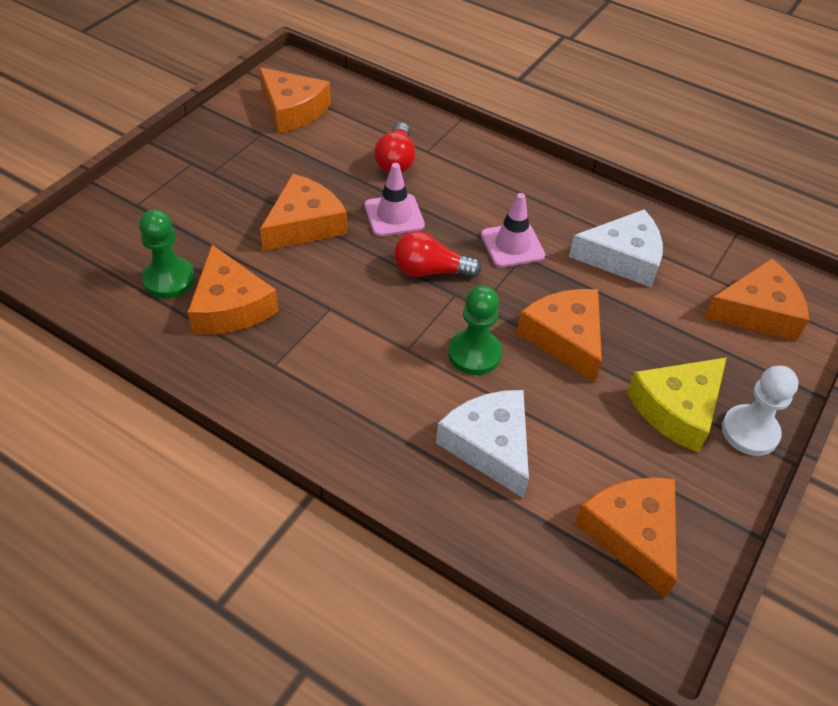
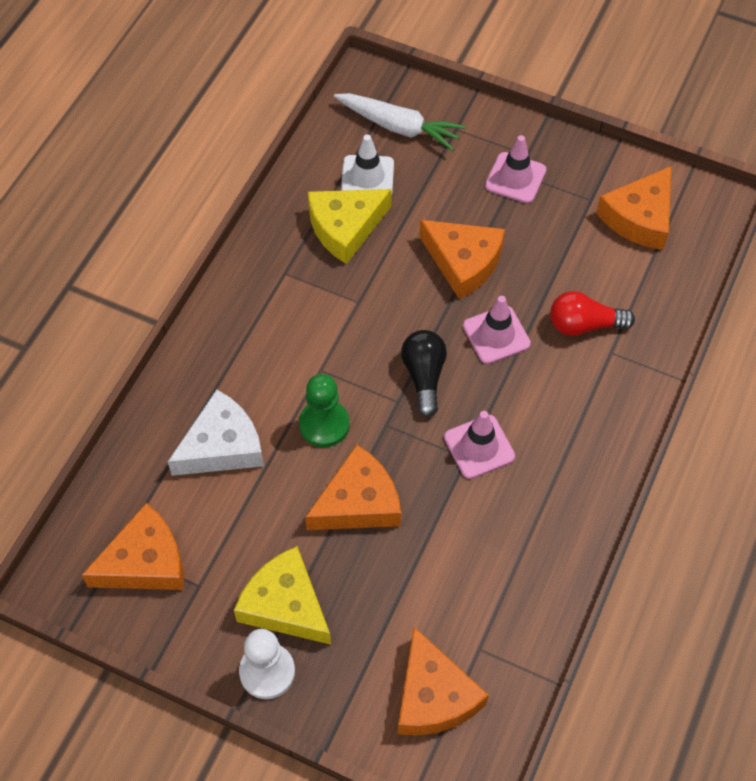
camera: 85 degrees right, 10 degrees up
green pawn [139,210,195,298] -> white traffic cone [341,134,394,196]
orange cheese [188,245,279,335] -> yellow cheese [308,189,392,264]
red light bulb [394,231,481,278] -> black light bulb [401,330,447,417]
white cheese [569,209,663,287] -> none
none -> white carrot [334,93,465,151]
none -> pink traffic cone [485,135,546,203]

